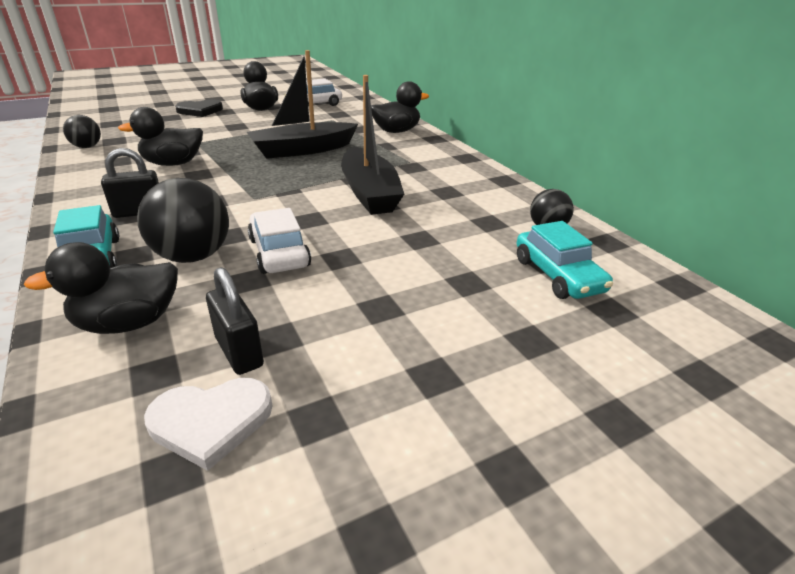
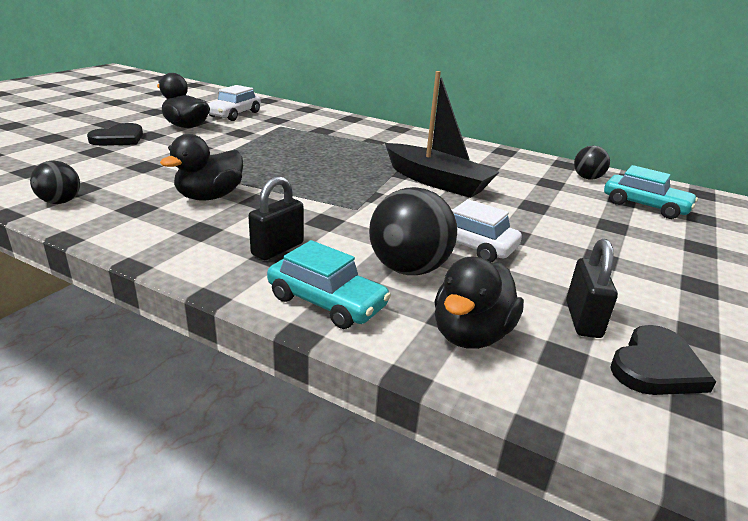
camera: 35 degrees left, 5 degrees down
white heart [144,378,272,471] -> black heart [610,325,716,395]
black padlock [206,267,264,375] -> black padlock turned 75 degrees clockwise [566,239,618,338]
black boat [247,50,358,159] -> none
black duck [371,81,429,133] -> none

